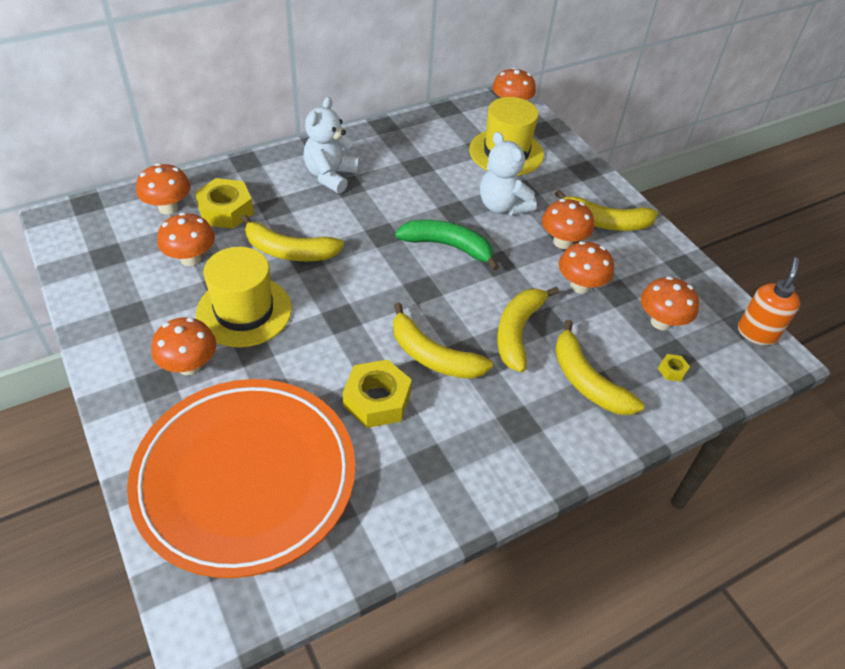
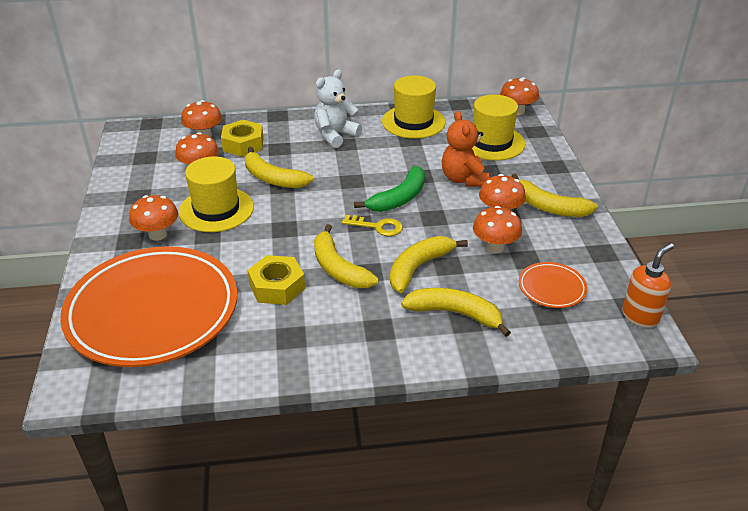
camera: 25 degrees right, 10 degrees down
green banana [395,220,499,271] -> green banana turned 90 degrees clockwise [354,166,425,212]
white teddy bear [480,132,537,215] -> orange teddy bear [442,111,489,187]
yellow banana [555,320,644,415] -> yellow banana turned 120 degrees clockwise [401,288,511,337]
orange mushroom [641,276,699,330] -> orange plate [519,262,587,308]
yellow nut [658,354,690,382] -> none
none -> yellow key [342,215,403,236]
none -> yellow hat [382,75,446,139]

